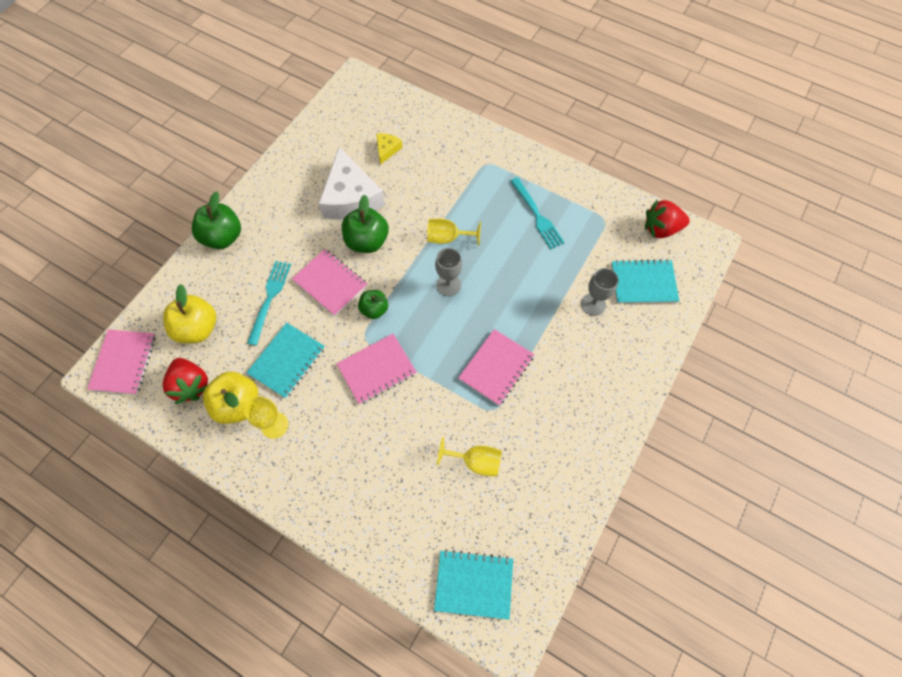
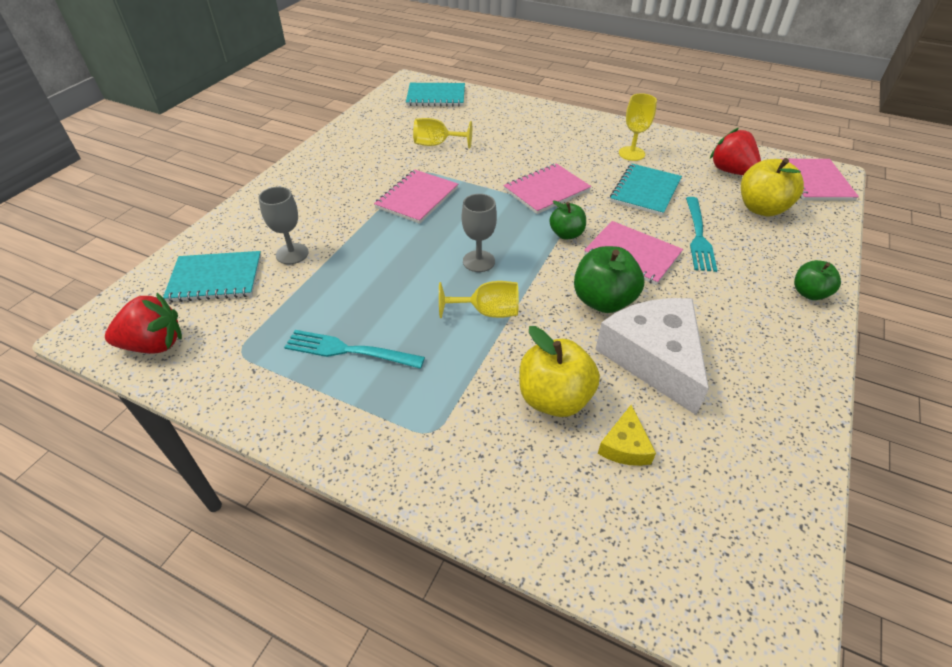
camera: 175 degrees right, 20 degrees down
green apple [192,191,241,249] -> green apple [794,260,841,300], size x0.61
yellow apple [203,372,258,424] -> yellow apple moved to [519,326,600,417]
turquoise fork [511,177,565,249] -> turquoise fork turned 45 degrees counterclockwise [284,330,425,369]

